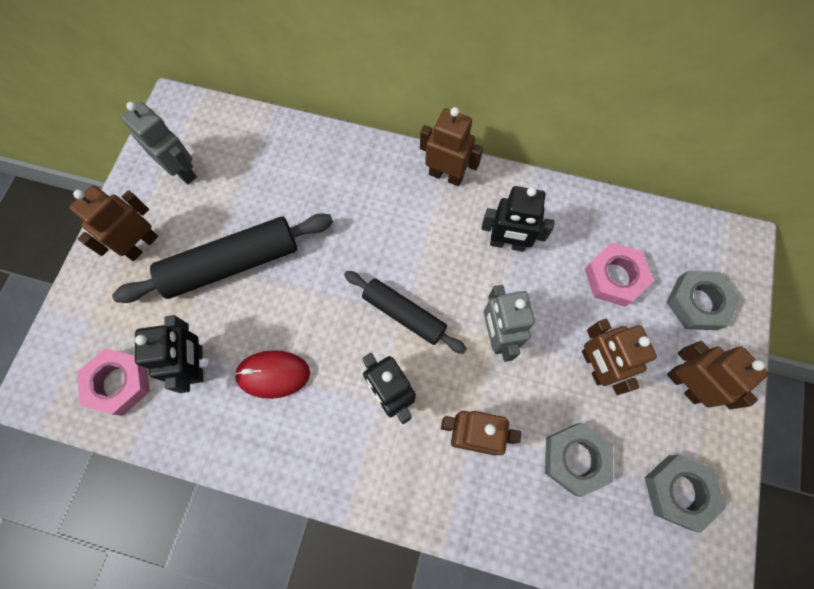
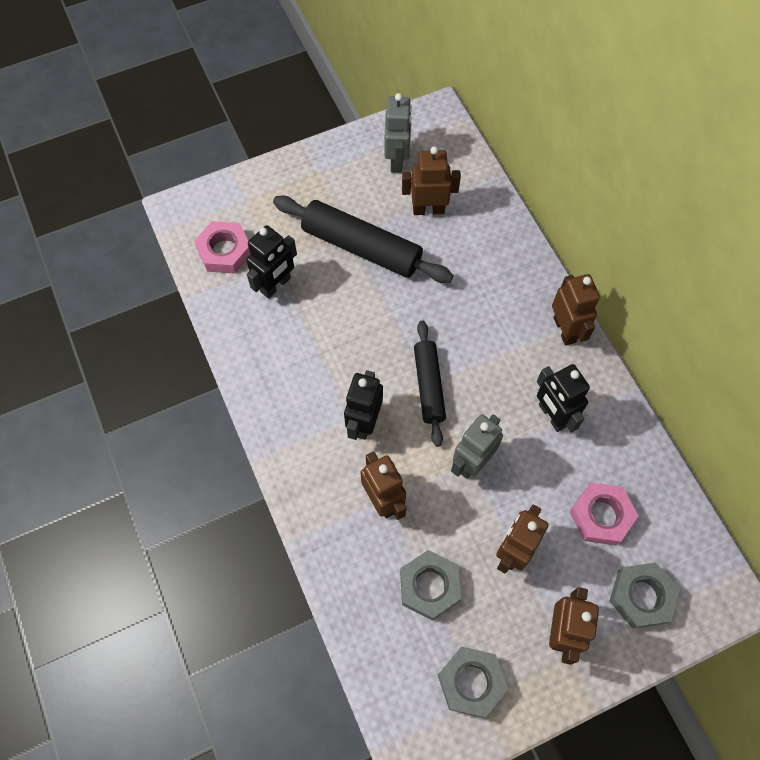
camera: 50 degrees right, 5 degrees down
brown robot [69,185,158,261] -> brown robot moved to [402,146,461,215]
red mouse [234,350,310,399] -> none

